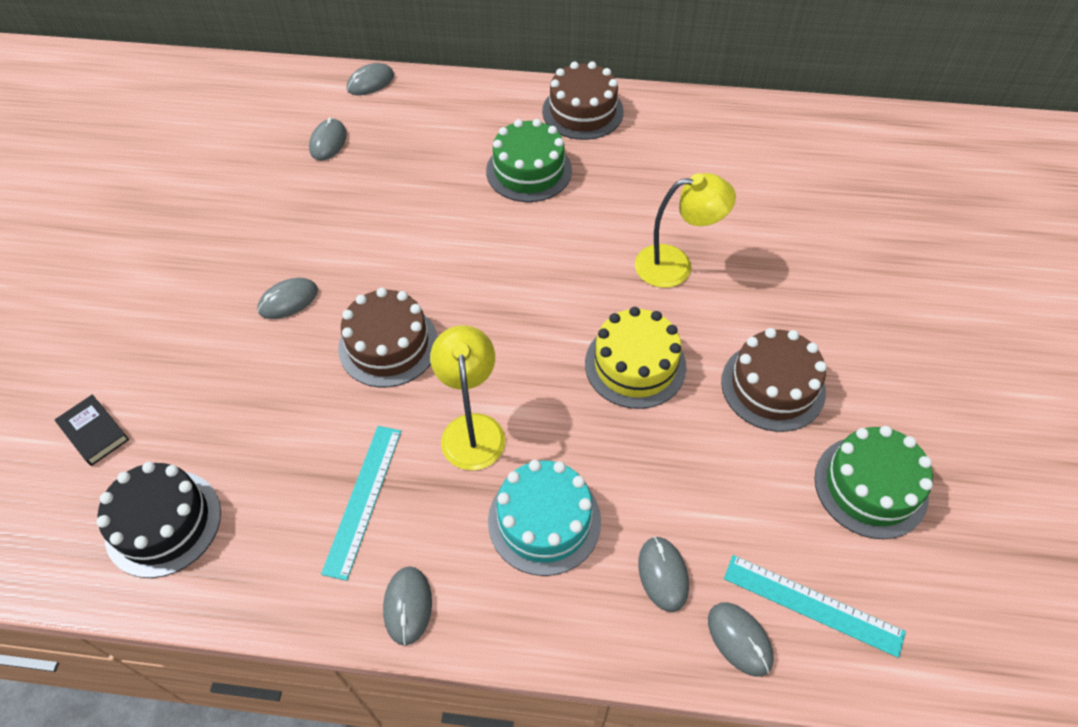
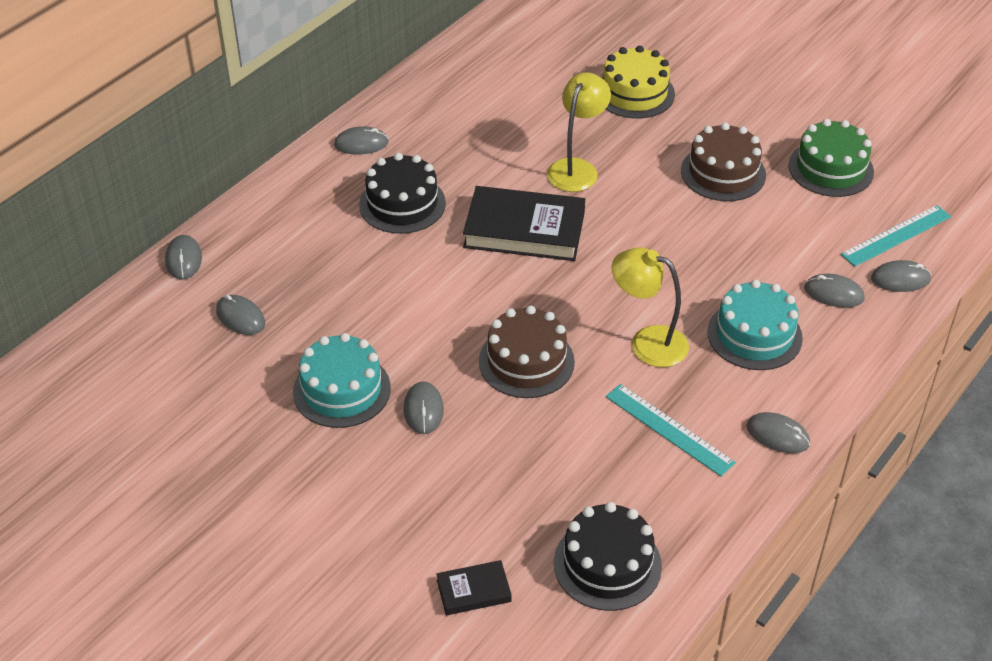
camera: 60 degrees left, 10 degrees down
green cake [486,119,572,202] -> black cake [359,153,446,234]
brown cake [542,61,624,140] -> grey mouse [334,126,389,155]
yellow cake [585,307,686,409] -> yellow cake moved to [602,46,675,119]
none -> turquoise cake [293,333,391,428]
none -> black book [463,186,585,261]

